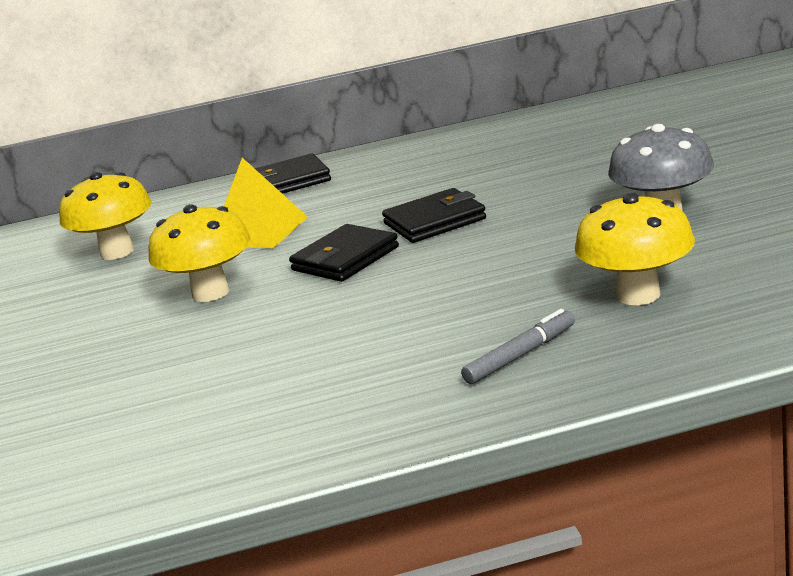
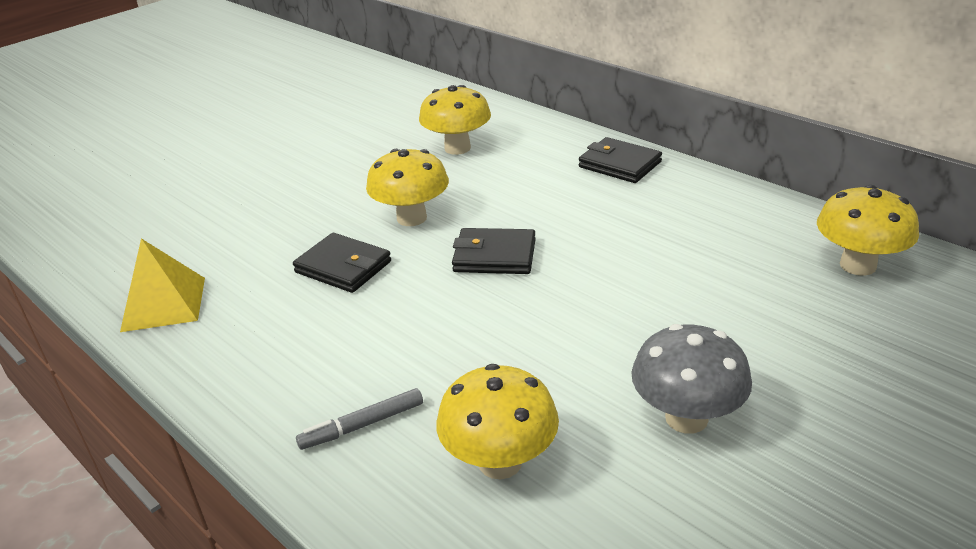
camera: 55 degrees right, 10 degrees up
yellow pyramid [224,158,308,248] -> yellow pyramid moved to [120,239,205,332]
black wallet [382,188,486,243] -> black wallet moved to [293,233,391,293]
grey marker [461,309,575,384] -> grey marker turned 135 degrees clockwise [296,388,423,450]
none -> yellow mushroom [817,185,919,276]

